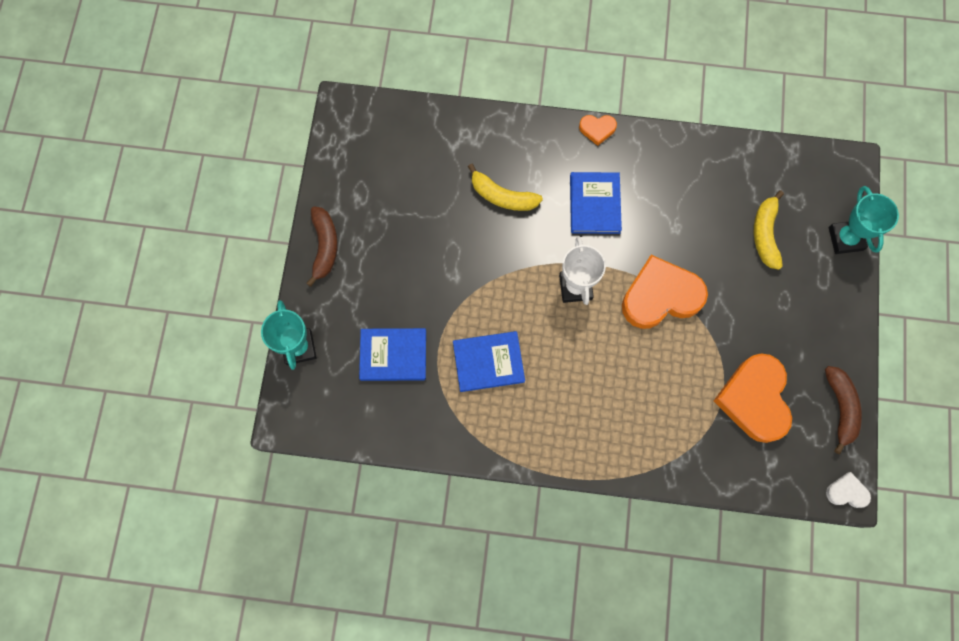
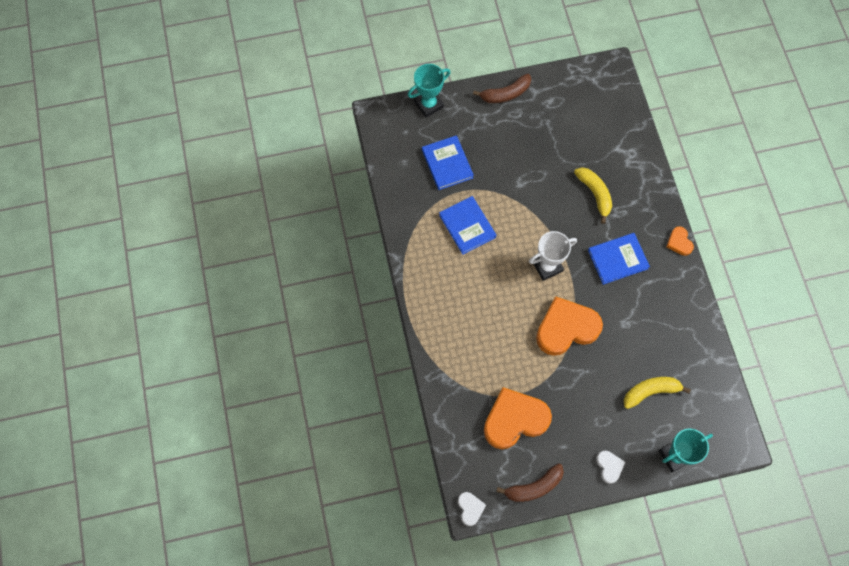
camera: 70 degrees right, 5 degrees down
yellow banana [468,164,543,211] -> yellow banana turned 150 degrees clockwise [574,167,612,224]
orange heart [622,255,708,329] -> orange heart turned 75 degrees counterclockwise [536,296,603,356]
none -> white heart [596,451,625,484]

